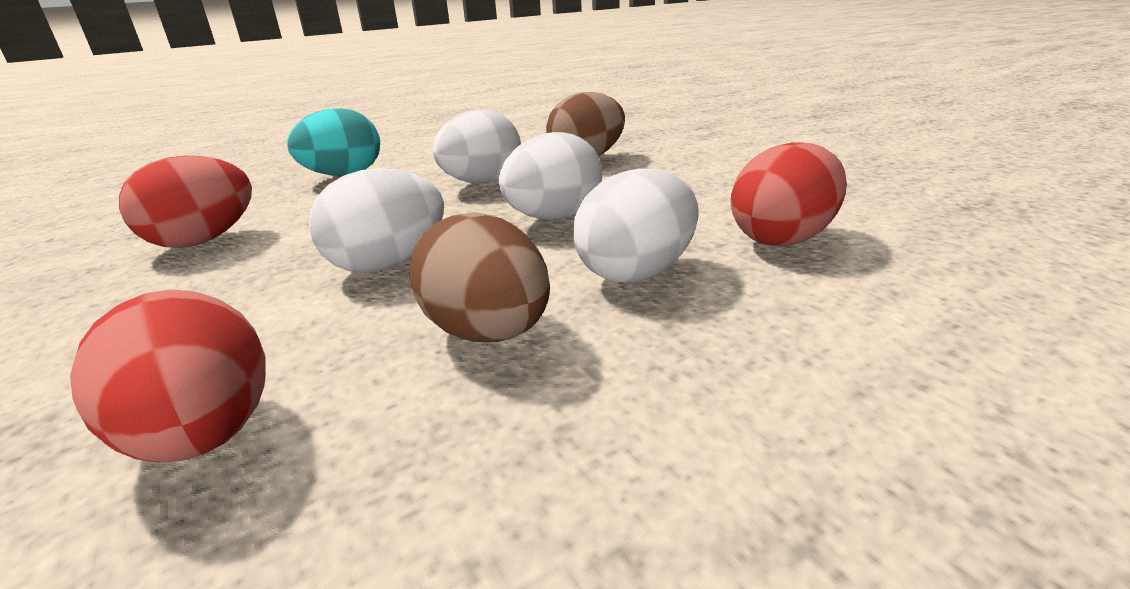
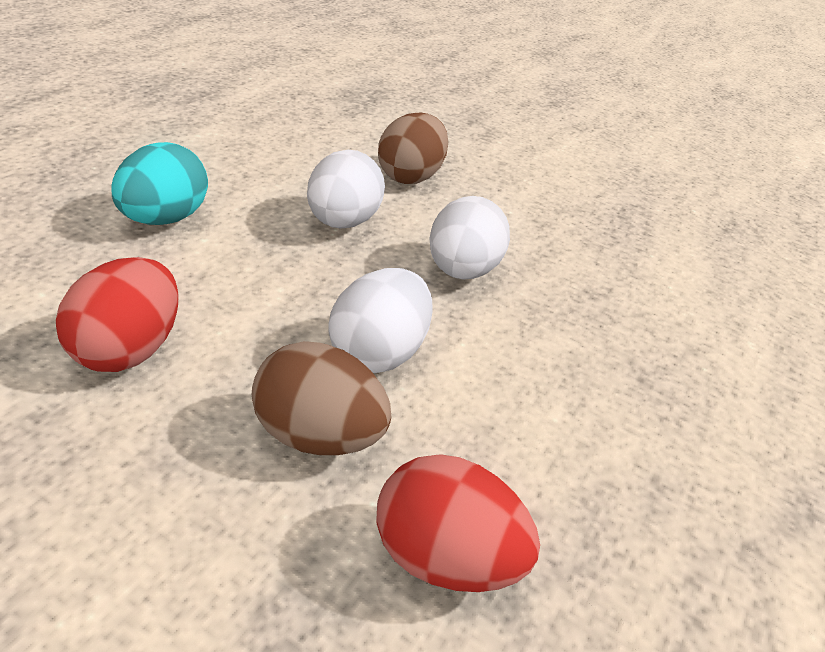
camera: 35 degrees left, 10 degrees up
brown egg [409,212,550,342] -> brown egg moved to [252,341,391,455]
white egg [573,169,698,283] -> none
red egg [731,142,847,247] -> none

